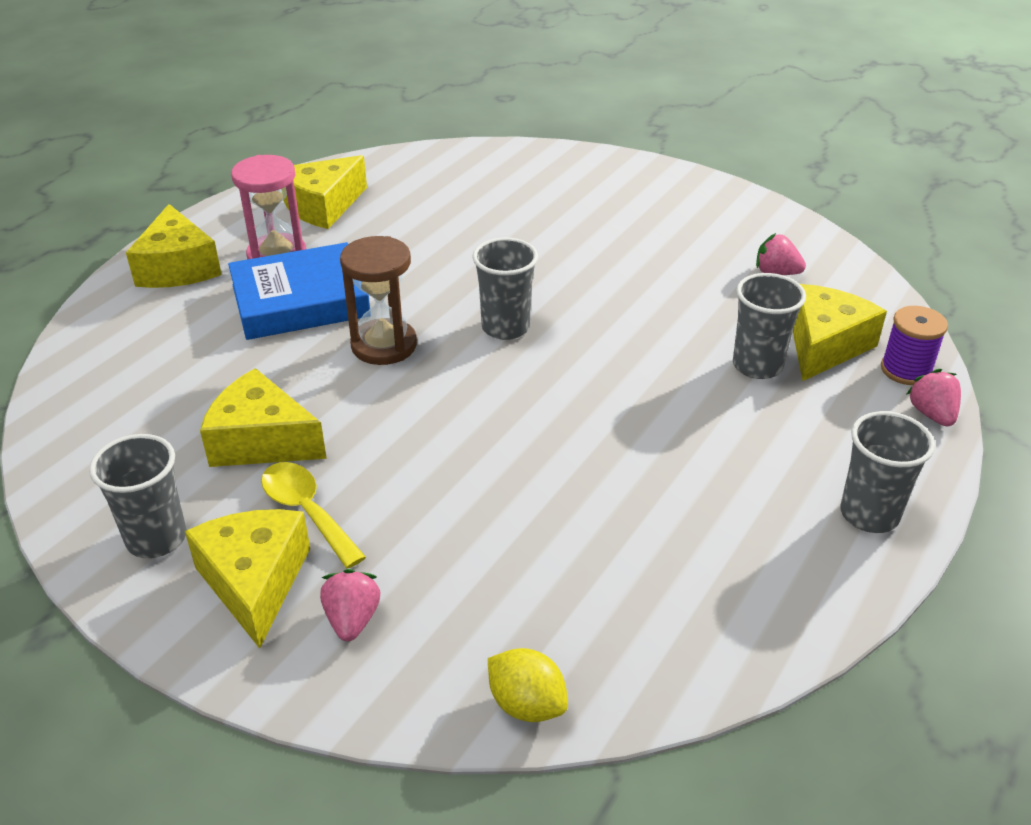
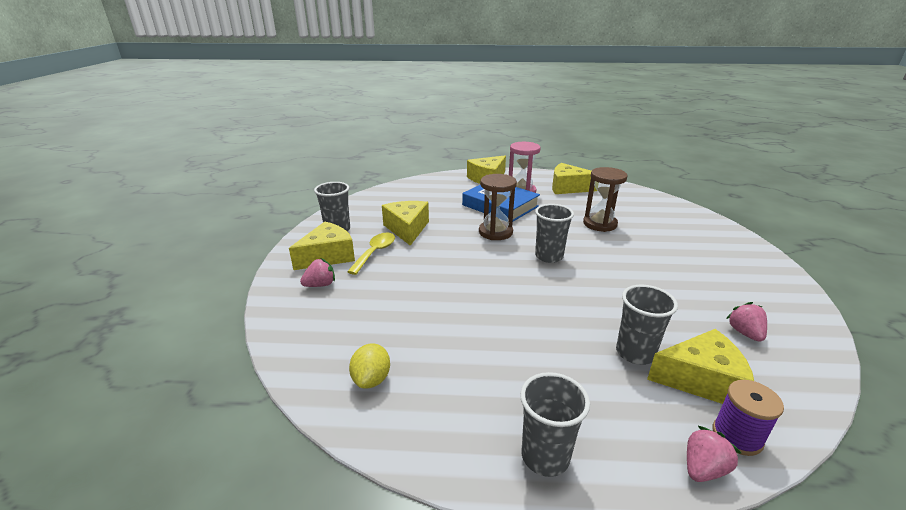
camera: 60 degrees right, 10 degrees down
yellow lemon [488,648,568,722] -> yellow lemon moved to [349,343,390,388]
none -> brown hourglass [583,167,628,232]

